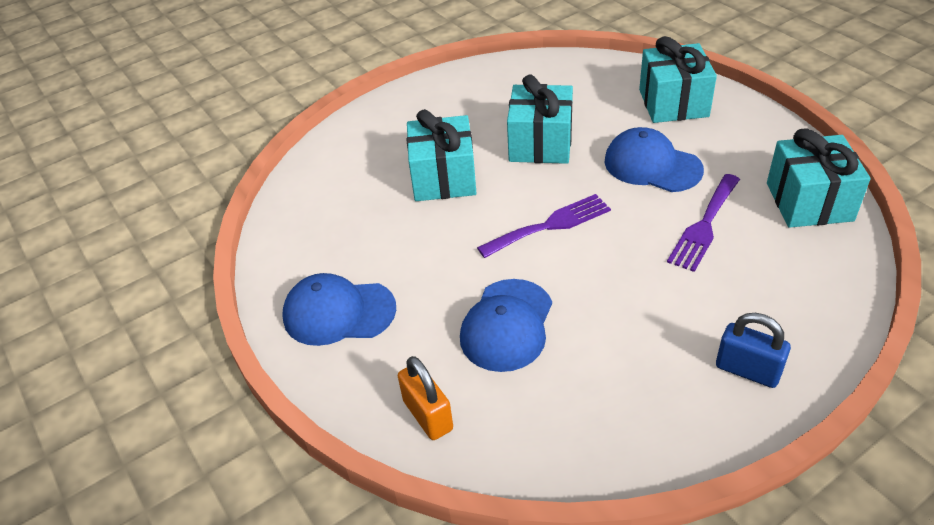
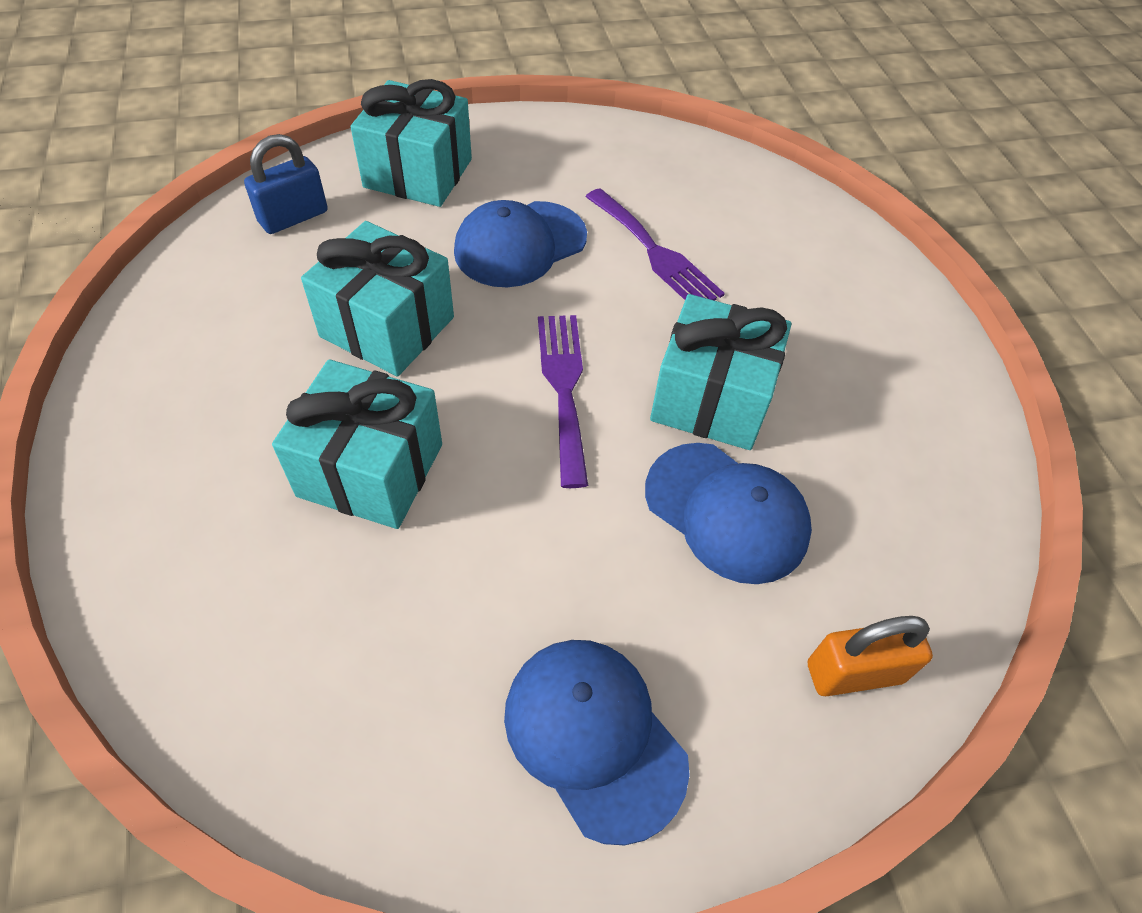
camera: 75 degrees left, 10 degrees up
blue cap [282,273,396,346] -> blue cap turned 120 degrees clockwise [504,640,689,845]
blue padlock [716,313,791,388] -> blue padlock moved to [244,134,328,234]
turquoise gift [767,128,870,228] -> turquoise gift moved to [650,294,792,450]

